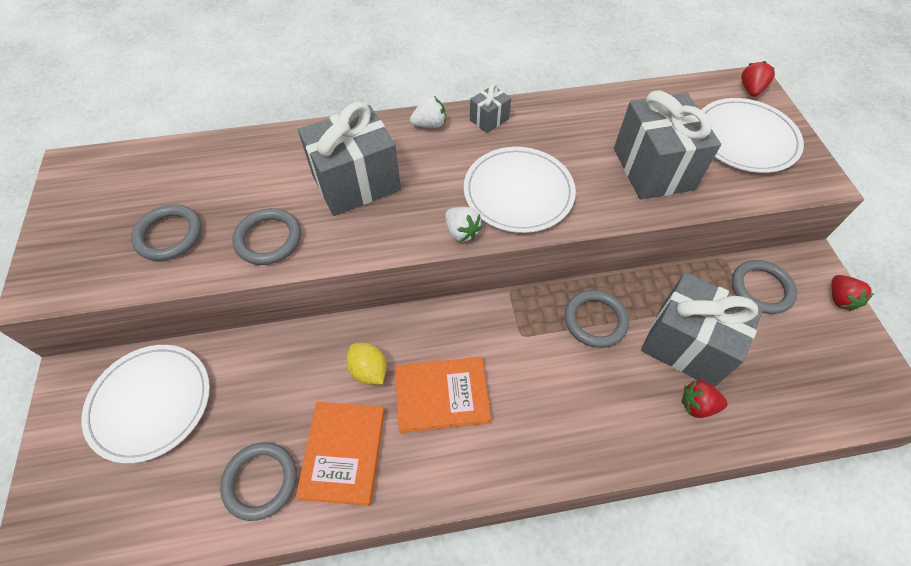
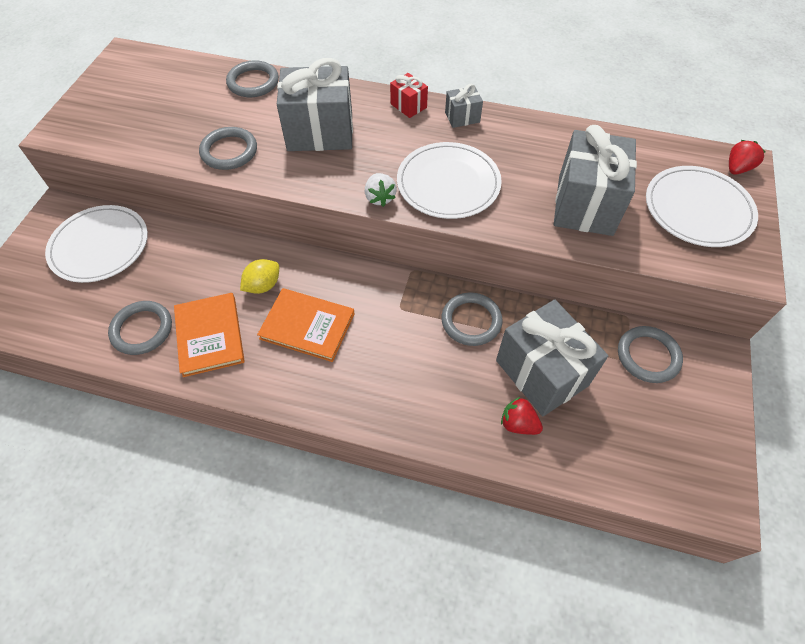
camera: 25 degrees right, 0 degrees up
grey ring [131,205,202,261] -> grey ring moved to [226,60,279,97]
orange book [296,402,385,506] -> orange book turned 45 degrees counterclockwise [174,293,245,377]
yellow lemon [347,343,387,384] -> yellow lemon turned 60 degrees clockwise [240,259,279,294]
white strawberry [410,96,446,128] -> red gift [390,73,428,118]
red strawberry [832,275,874,311] -> none

